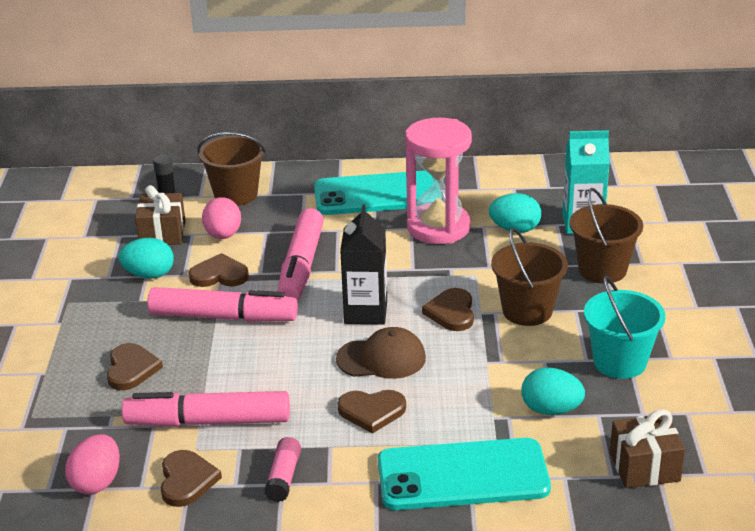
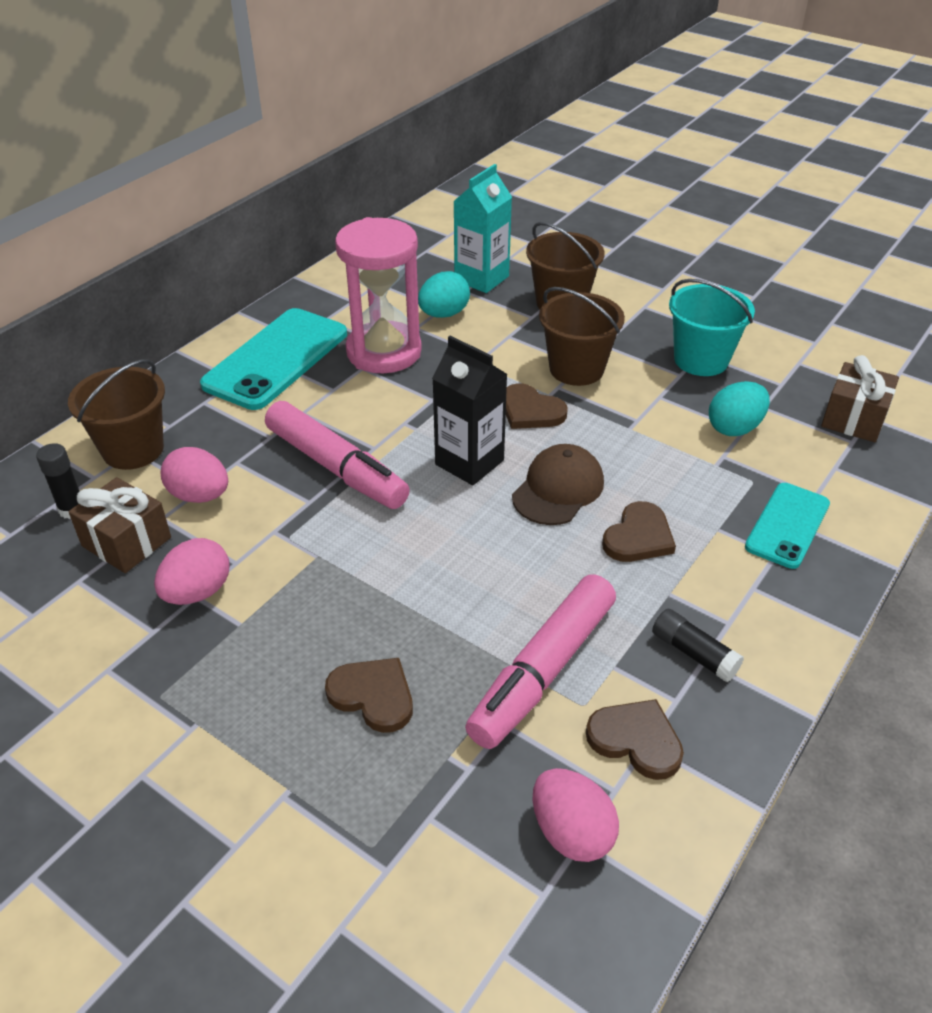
camera: 55 degrees left, 10 degrees up
turquoise egg [119,238,174,279] -> pink egg [154,538,229,605]
pink marker [147,287,298,322] -> none
brown heart [189,253,249,287] -> none
pink glue stick [265,437,301,502] -> black glue stick [652,609,744,682]
turquoise phone [378,438,551,510] -> turquoise phone [745,483,830,569], size x0.60

